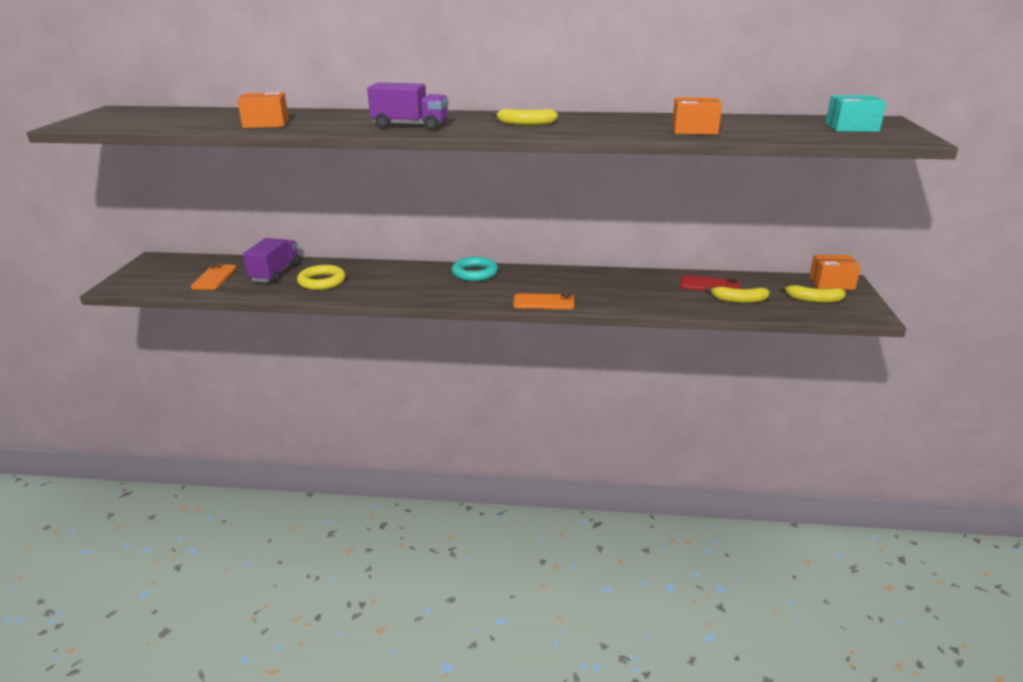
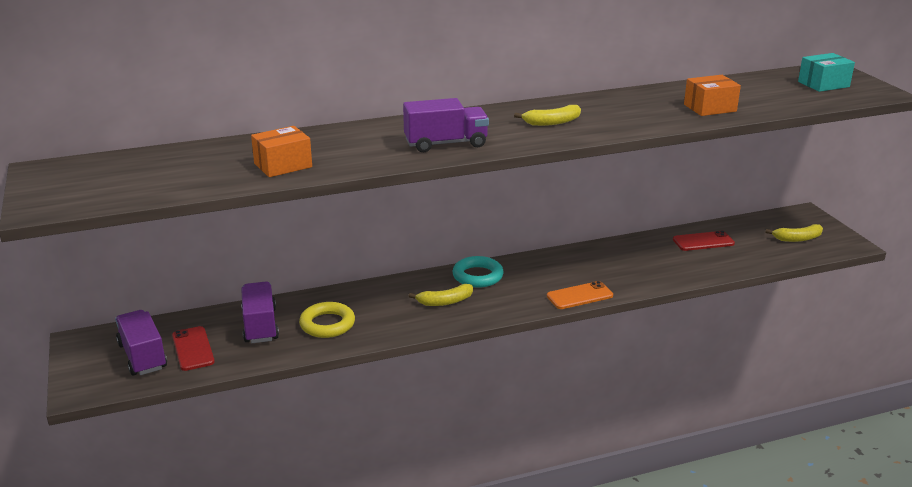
camera: 25 degrees left, 0 degrees up
orange phone [191,264,237,290] -> red phone [172,326,215,371]
yellow banana [705,286,770,303] -> yellow banana moved to [409,284,473,306]
orange box [809,255,861,290] -> none
none -> purple truck [115,310,167,375]

